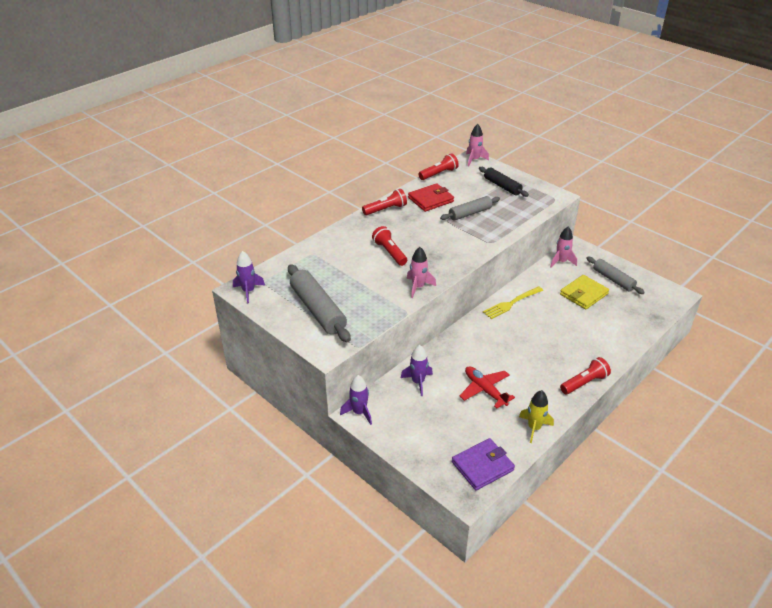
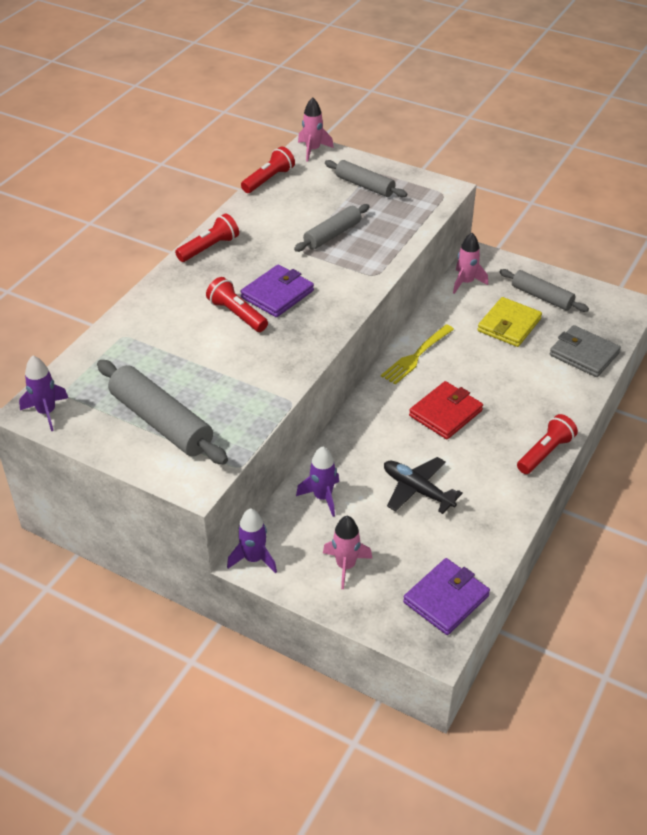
camera: 15 degrees left, 5 degrees up
pink rocket [407,247,436,298] -> pink rocket moved to [323,516,372,589]
red wallet [408,183,454,212] -> red wallet moved to [409,381,483,439]
red plane [460,366,515,409] -> black plane [384,457,463,514]
black rolling pin [479,167,529,197] -> grey rolling pin [325,160,407,197]
yellow rocket [519,390,554,443] -> none
none -> purple wallet [240,265,314,317]
none -> grey wallet [550,325,621,377]

